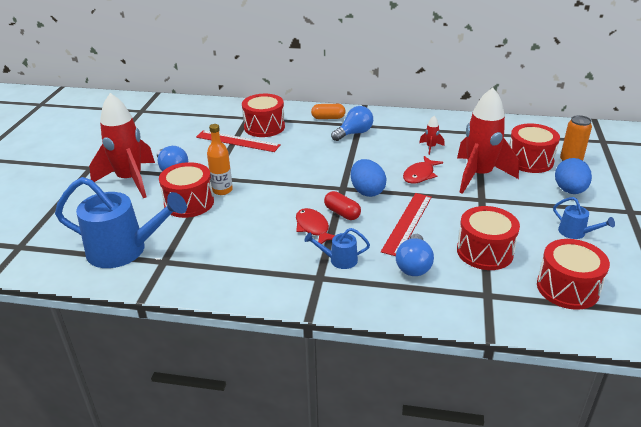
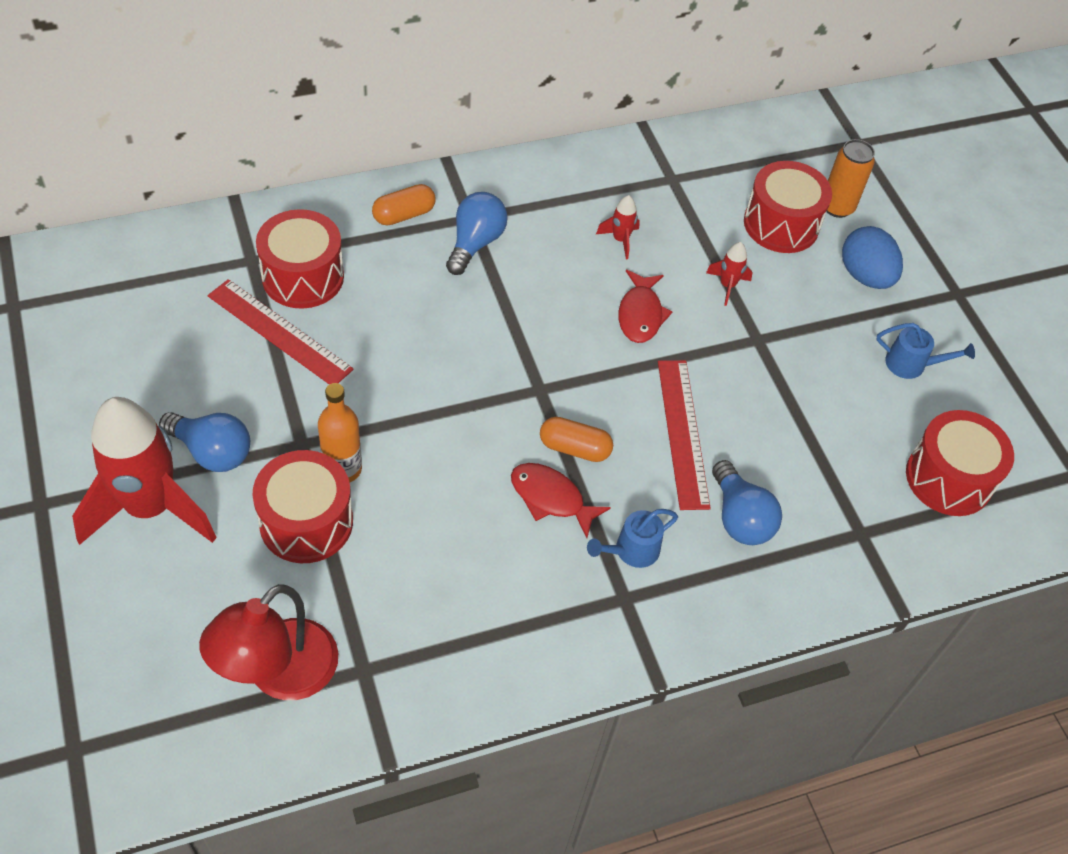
camera: 35 degrees left, 20 degrees up
blue watering can [55,177,187,268] -> red lamp [199,584,338,700]
red ruler [196,130,281,152] -> red ruler turned 45 degrees clockwise [208,279,354,384]
red capsule [324,191,361,220] -> orange capsule [540,417,613,462]
blue egg [351,159,386,197] -> none
red rocket [457,87,519,194] -> red rocket [706,242,752,306], size x0.40
red drum [457,206,520,270] -> none

